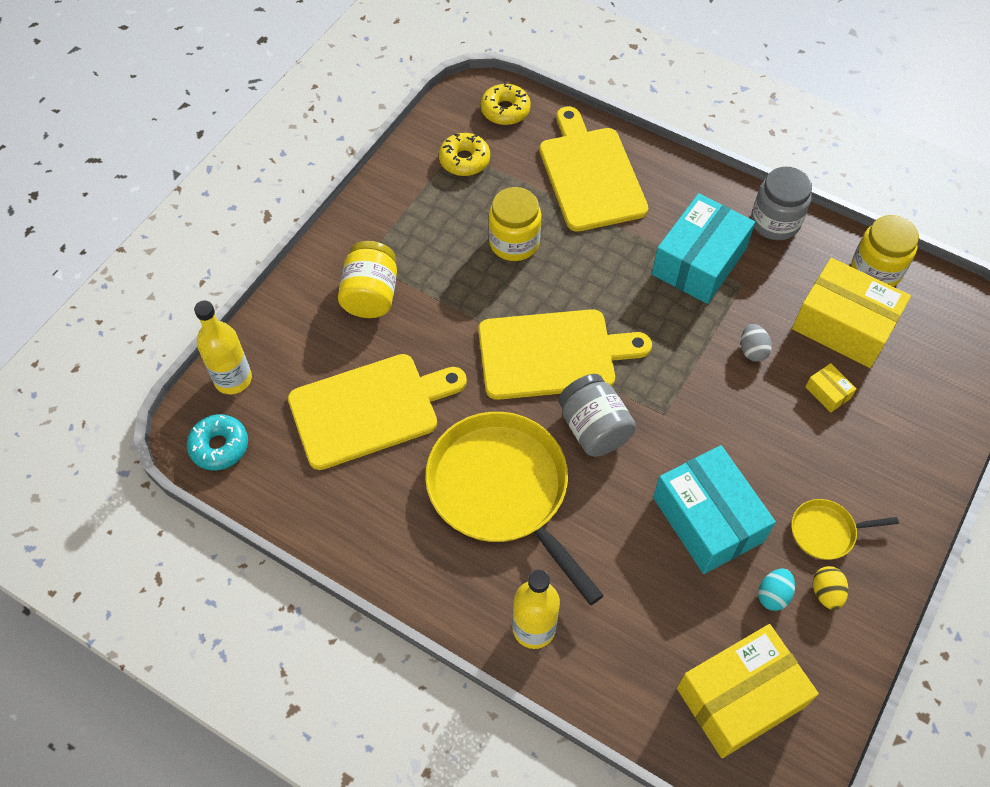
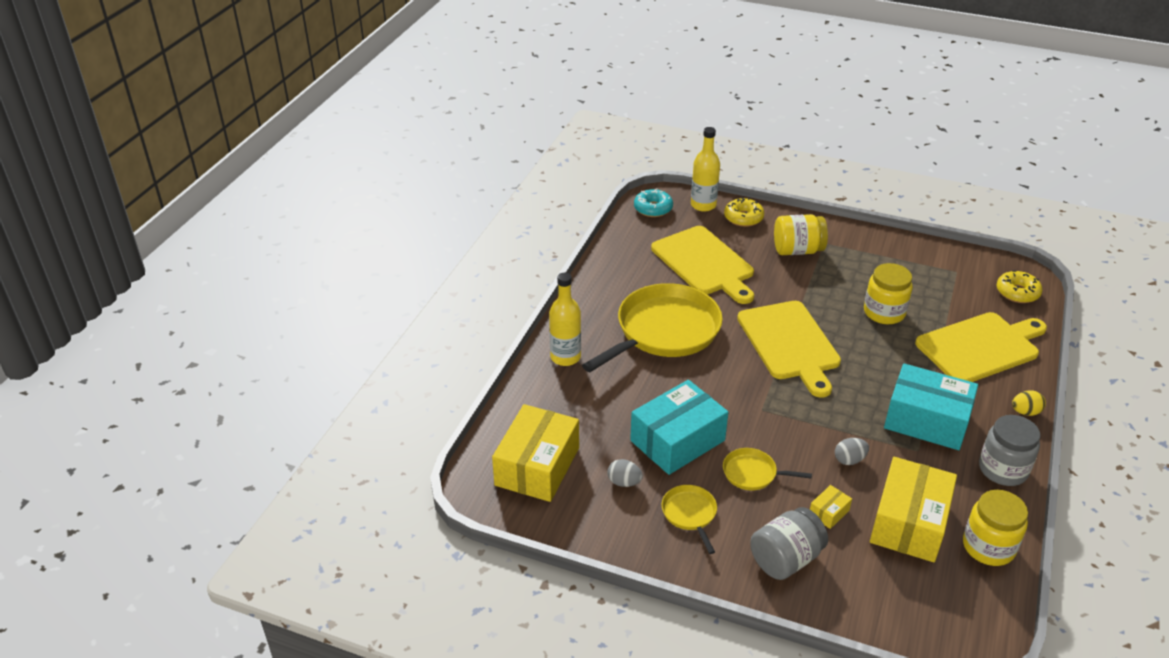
camera: 80 degrees right, 20 degrees down
yellow donut [439,133,490,176] -> yellow donut moved to [724,197,764,227]
grey jar [558,374,636,457] -> grey jar moved to [750,507,828,580]
yellow box [677,624,819,758] -> yellow box turned 60 degrees clockwise [492,404,579,502]
turquoise egg [758,569,795,611] -> grey egg [607,459,643,487]
yellow egg [813,566,848,610] -> yellow egg moved to [1012,390,1046,416]
none -> yellow pan [723,448,812,490]

